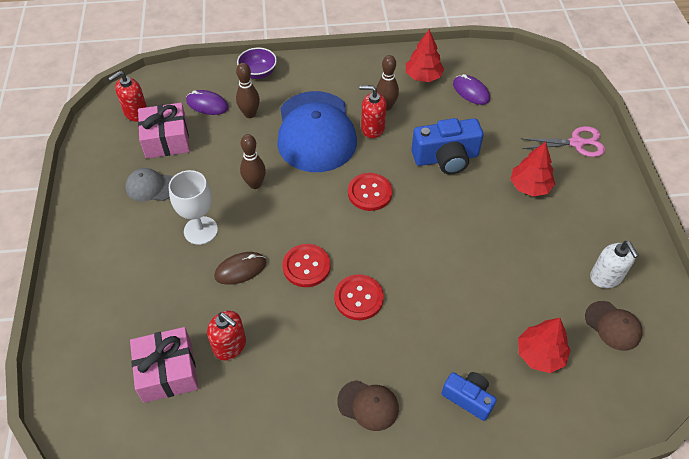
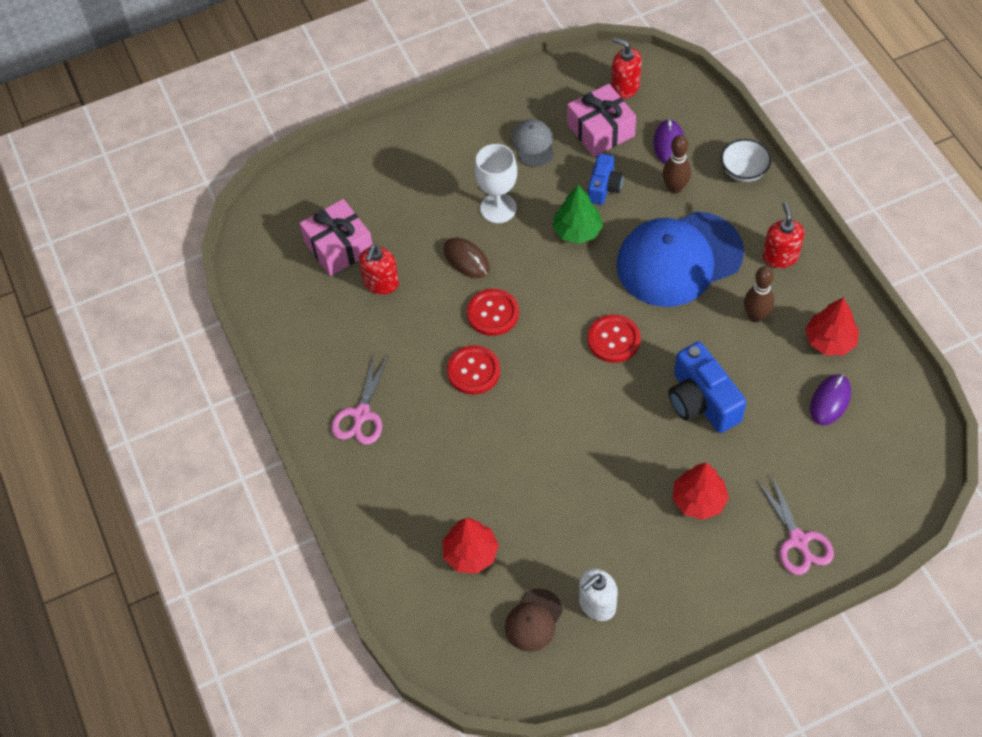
camera: 75 degrees right, 5 degrees up
purple bowl [237,48,277,79] -> white bowl [721,139,772,182]
brown bowling pin [240,134,266,189] -> green tree [553,185,603,244]
brown cap [337,380,399,431] -> pink scissors [331,355,389,445]
red soap dispenser [360,85,386,138] -> red soap dispenser moved to [763,202,804,268]
blue camera [442,372,496,421] -> blue camera moved to [588,153,623,205]

